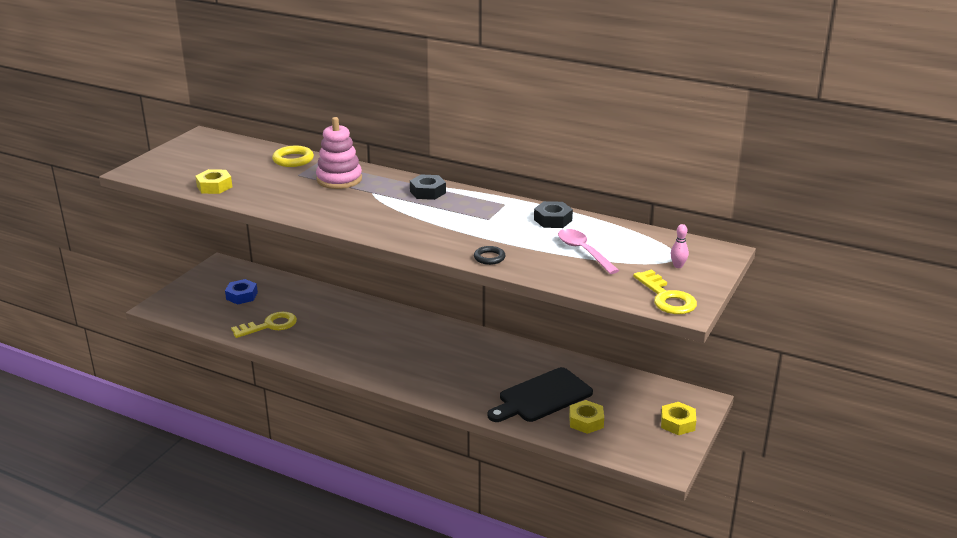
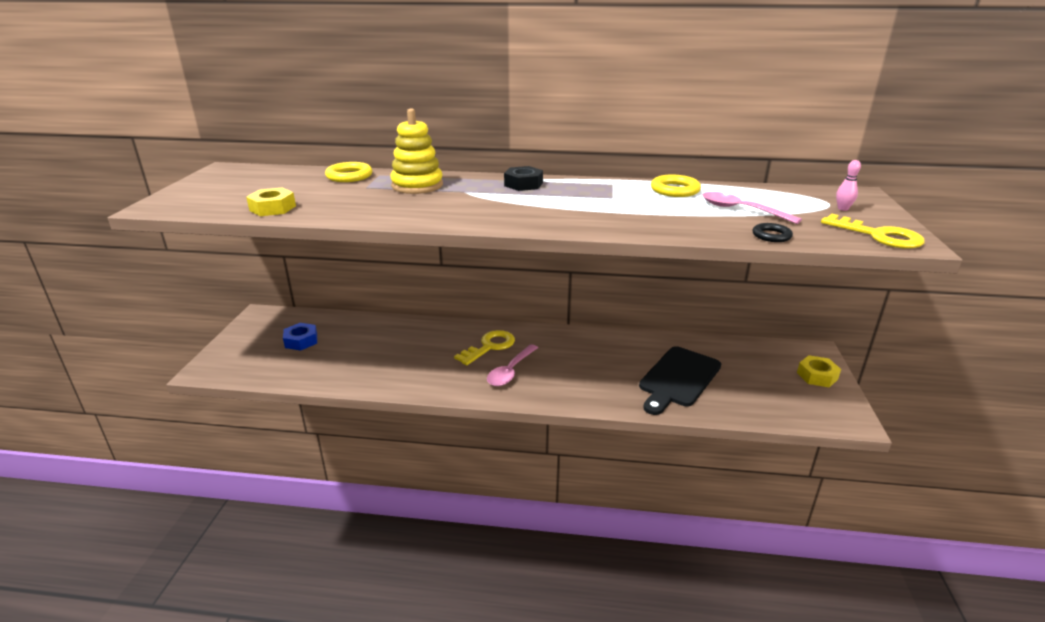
camera: 20 degrees left, 0 degrees up
yellow key [231,312,297,338] -> yellow key moved to [454,330,515,365]
pink stacking toy [316,117,362,189] -> yellow stacking toy [390,109,443,194]
black ring [474,246,506,265] -> black ring moved to [753,223,793,242]
black nut [534,201,573,228] -> yellow ring [651,175,701,197]
yellow nut [569,400,604,434] -> none
none -> pink spoon [487,344,538,386]

